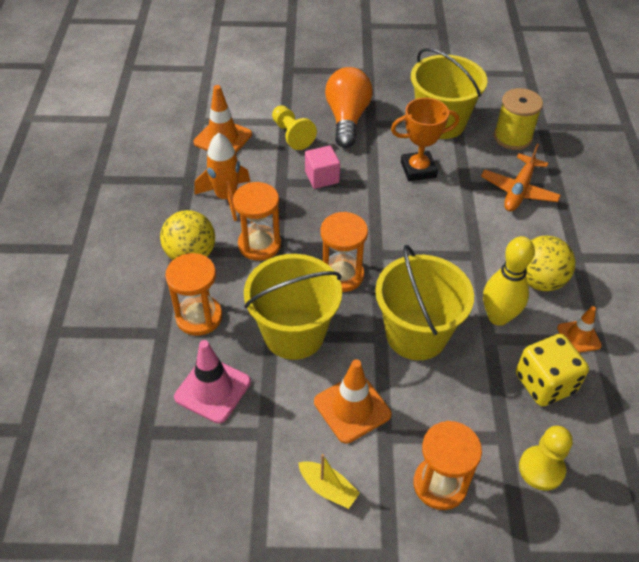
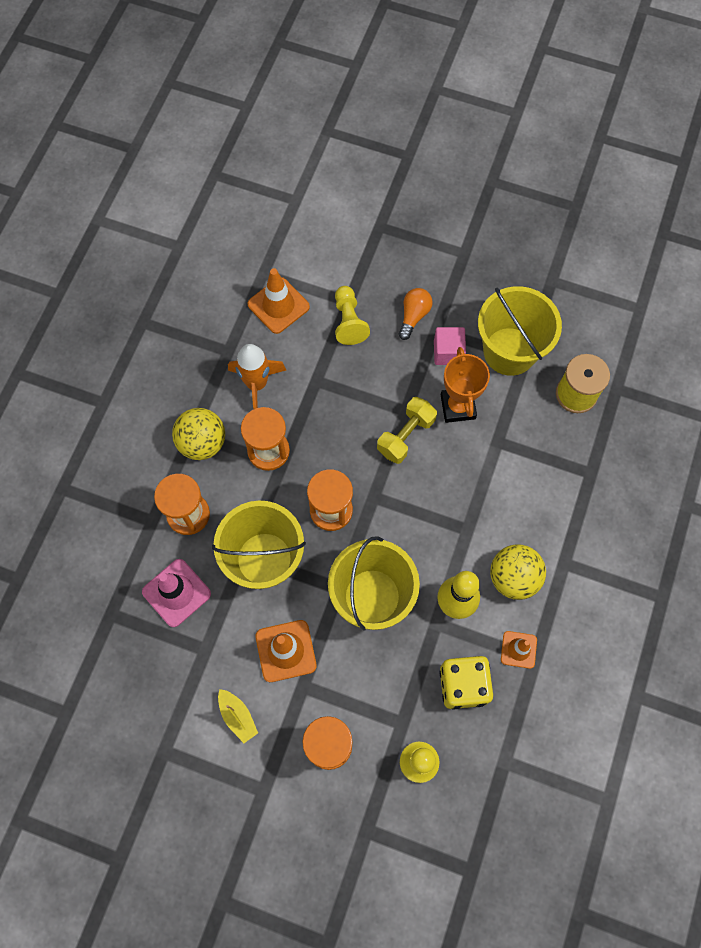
camera: 20 degrees right, 20 degrees up
pink cube [305,146,340,189] -> pink cube moved to [434,327,466,365]
orange light bulb [325,67,373,148] -> orange light bulb [399,288,433,340], size x0.56
orange trophy [391,98,459,181] -> orange trophy turned 75 degrees clockwise [441,347,490,423]
orange plane [481,144,561,212] -> none
none -> yellow dumbbell [377,397,437,464]

